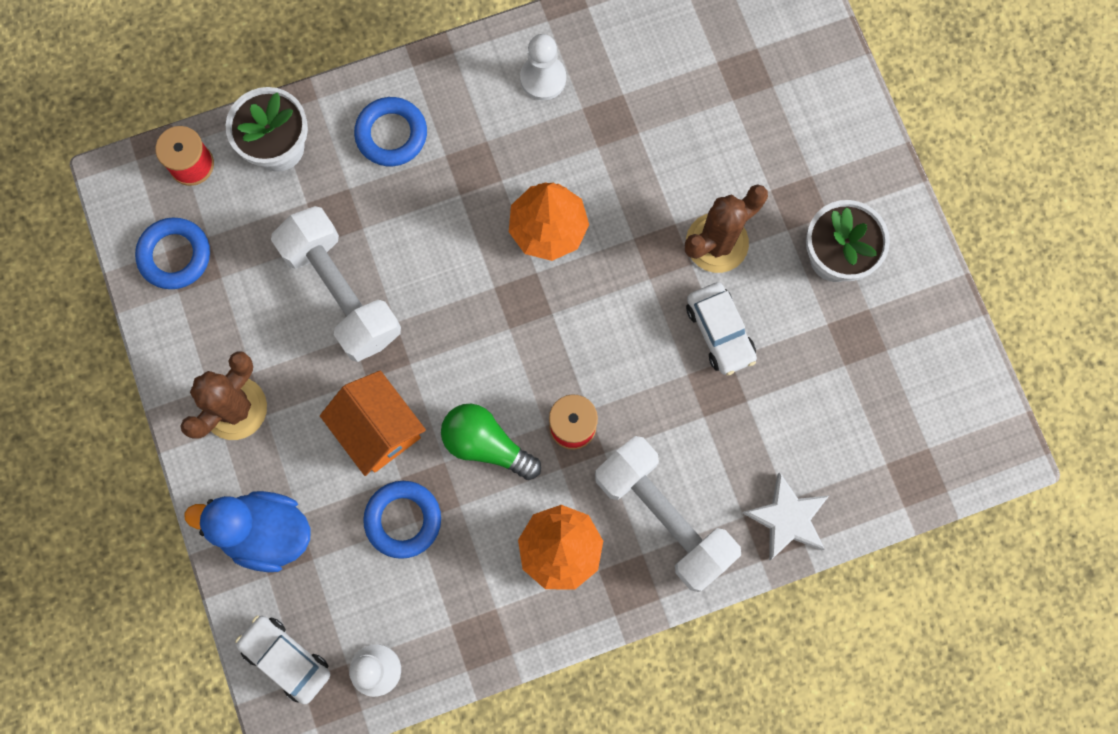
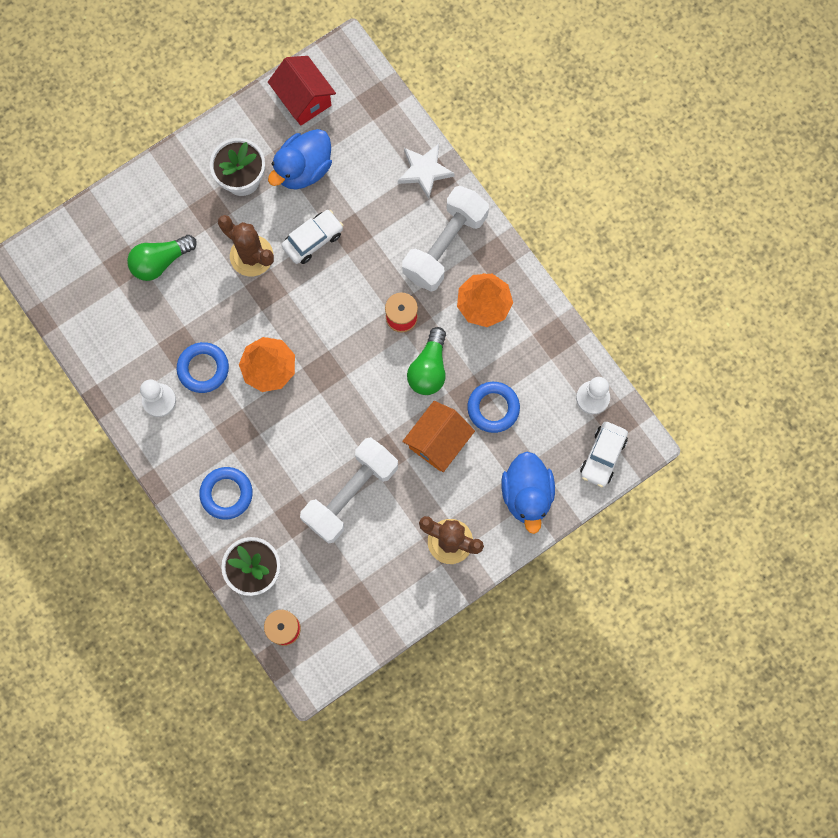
camera: 105 degrees left, 0 degrees up
blue ring [135,218,210,289] -> blue ring moved to [177,342,229,393]
none -> green light bulb [127,235,197,281]
none -> red house [268,56,336,126]
none -> blue duck [268,129,332,189]

